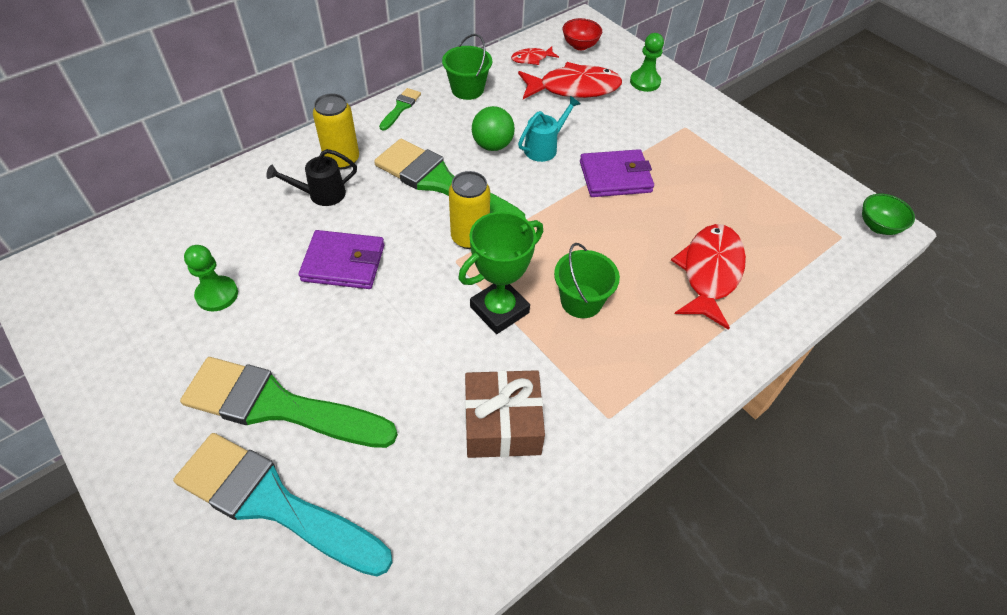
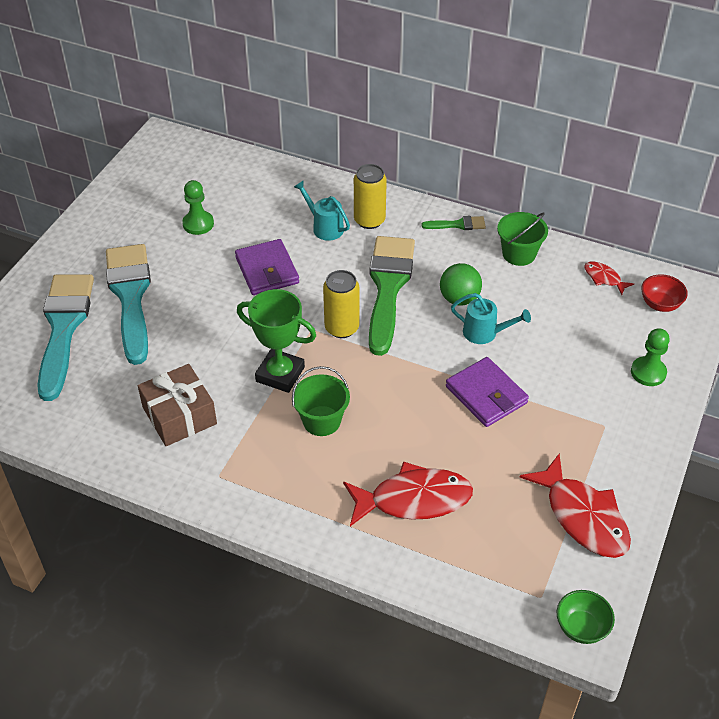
camera: 65 degrees right, 5 degrees down
green brush [180,357,398,448] -> turquoise brush [106,244,151,365]
black watering can [266,149,357,206] -> turquoise watering can [294,180,350,241]
red fish [518,62,622,99] -> red fish moved to [520,454,631,558]

